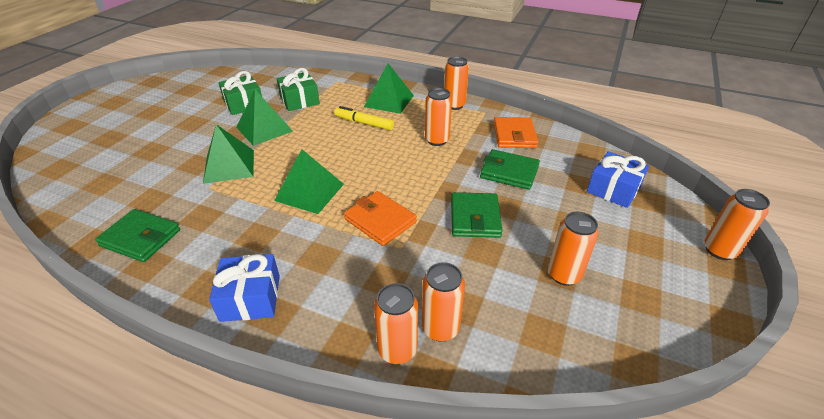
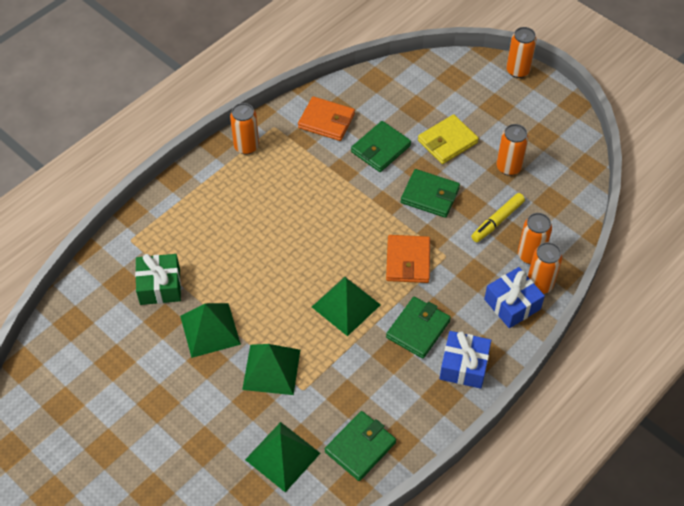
camera: 70 degrees left, 15 degrees up
green gift [218,71,262,115] -> none
yellow marker [334,106,394,130] -> yellow marker moved to [471,193,525,242]
orange wallet [344,191,417,246] -> orange wallet turned 60 degrees counterclockwise [386,235,430,283]
green pyramid [364,64,414,114] -> green pyramid moved to [245,422,321,492]
orange can [425,88,452,146] -> none
blue gift [587,151,649,208] -> blue gift moved to [484,267,545,328]
none -> green wallet [386,297,451,359]
none -> yellow wallet [418,114,479,164]

